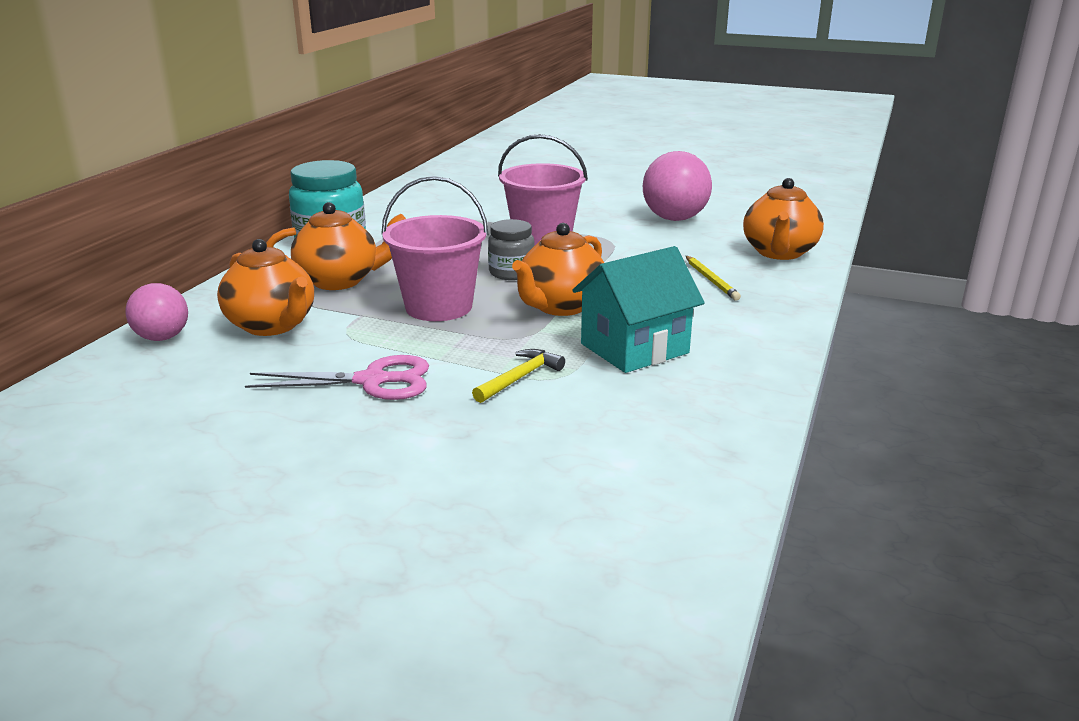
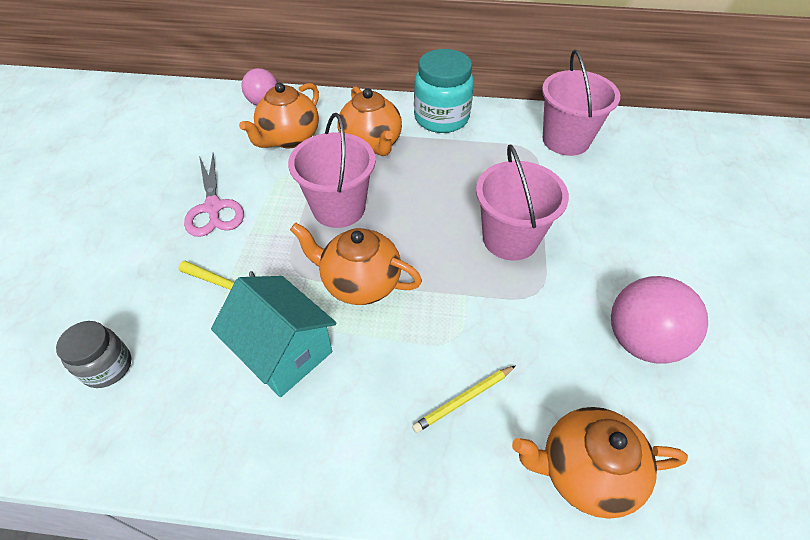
camera: 75 degrees right, 25 degrees up
grey jar [488,219,534,280] -> grey jar moved to [56,321,131,388]
none -> pink bucket [542,49,620,156]

